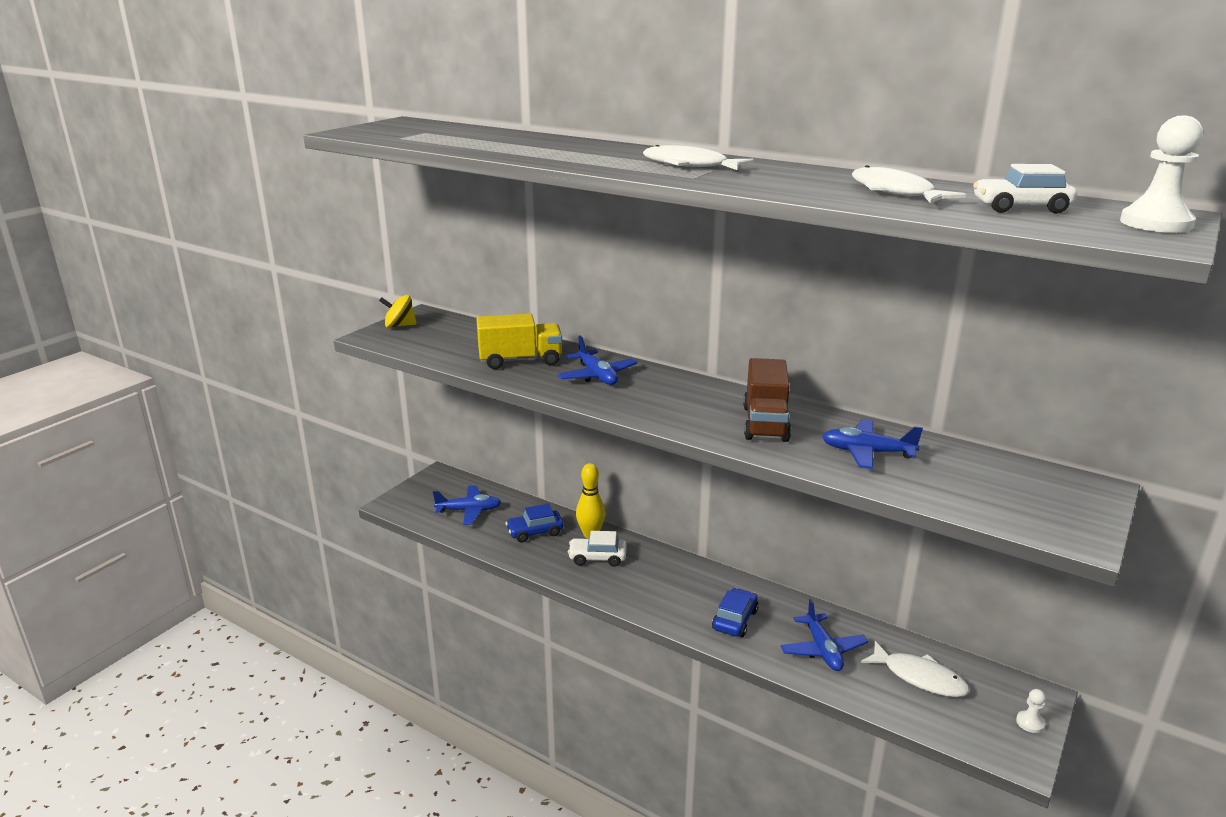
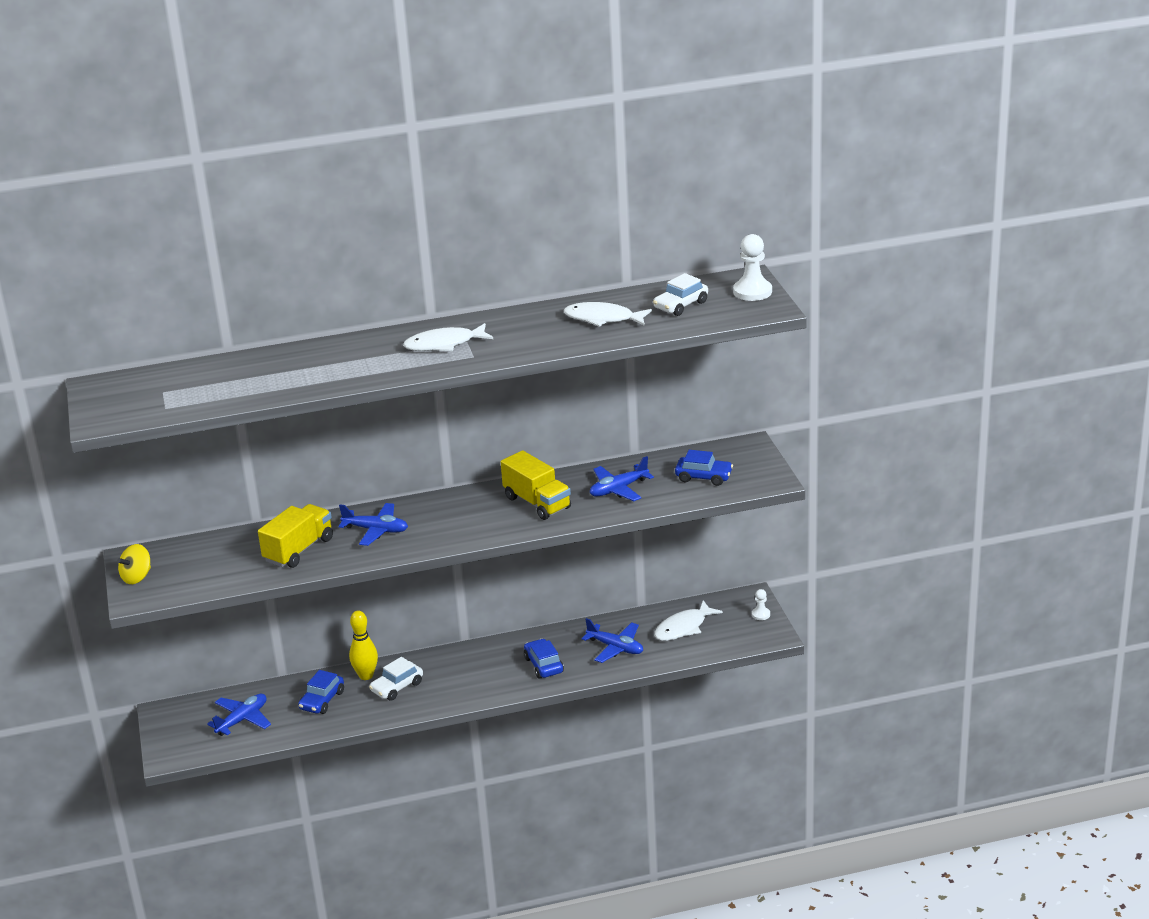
camera: 45 degrees left, 5 degrees up
brown truck [743,358,791,442] -> yellow truck [501,450,571,520]
white fish [861,641,970,697] -> white fish turned 150 degrees clockwise [654,600,723,641]
none -> blue car [675,450,733,486]

